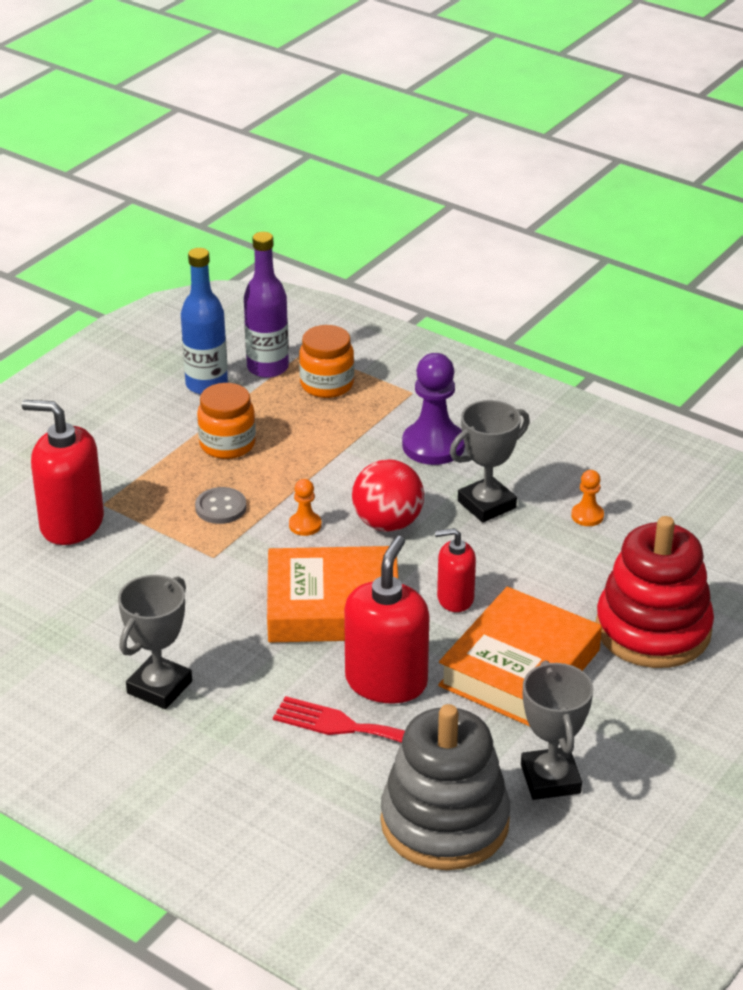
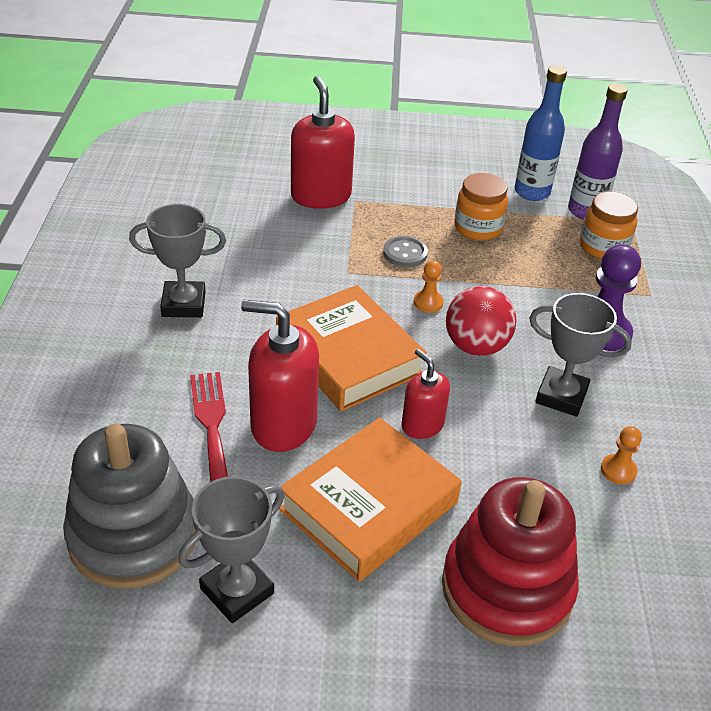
camera: 55 degrees right, 5 degrees up
red soap dispenser [344,536,429,703] -> red soap dispenser turned 150 degrees counterclockwise [241,300,319,452]
orange book [438,587,602,726] -> orange book turned 45 degrees counterclockwise [279,417,462,582]

